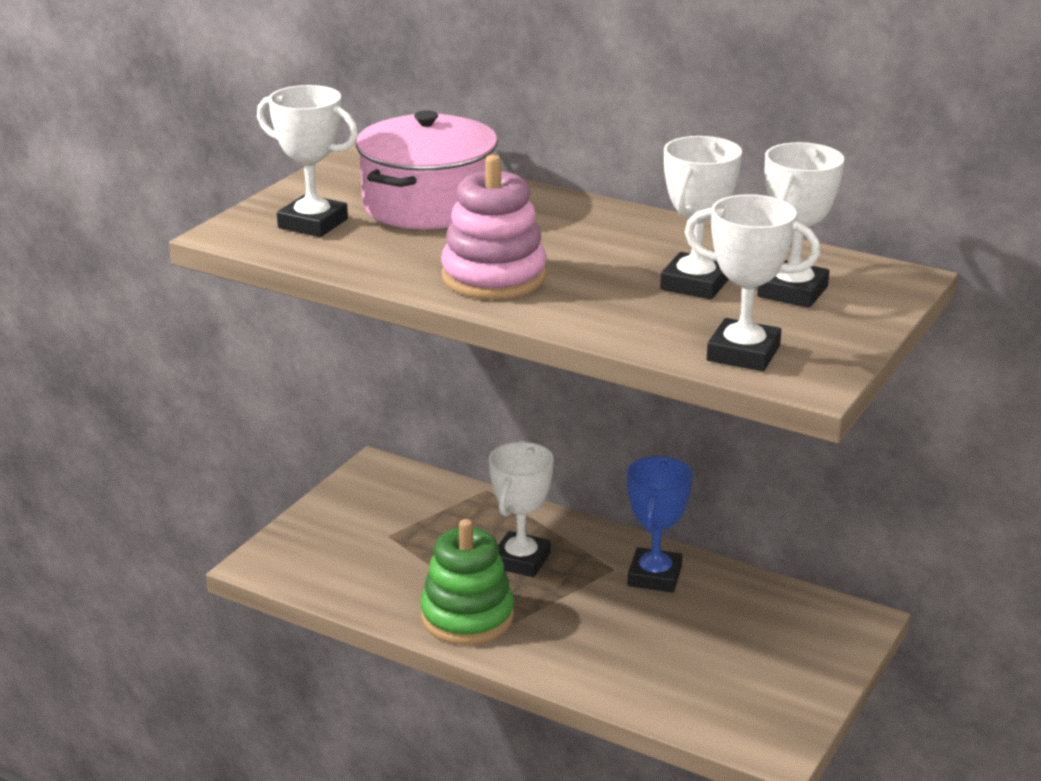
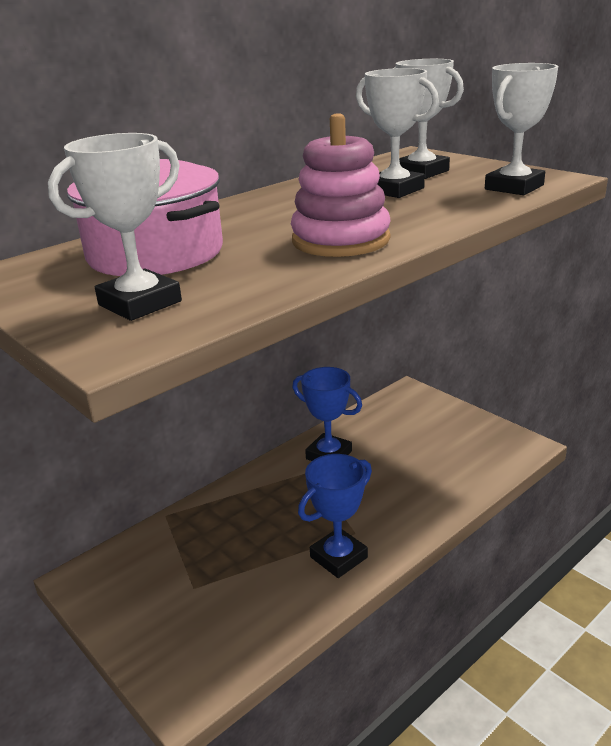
camera: 70 degrees left, 0 degrees up
green stacking toy [420,519,514,645] -> blue trophy [298,454,372,578]
white trophy [489,442,554,577] -> none

